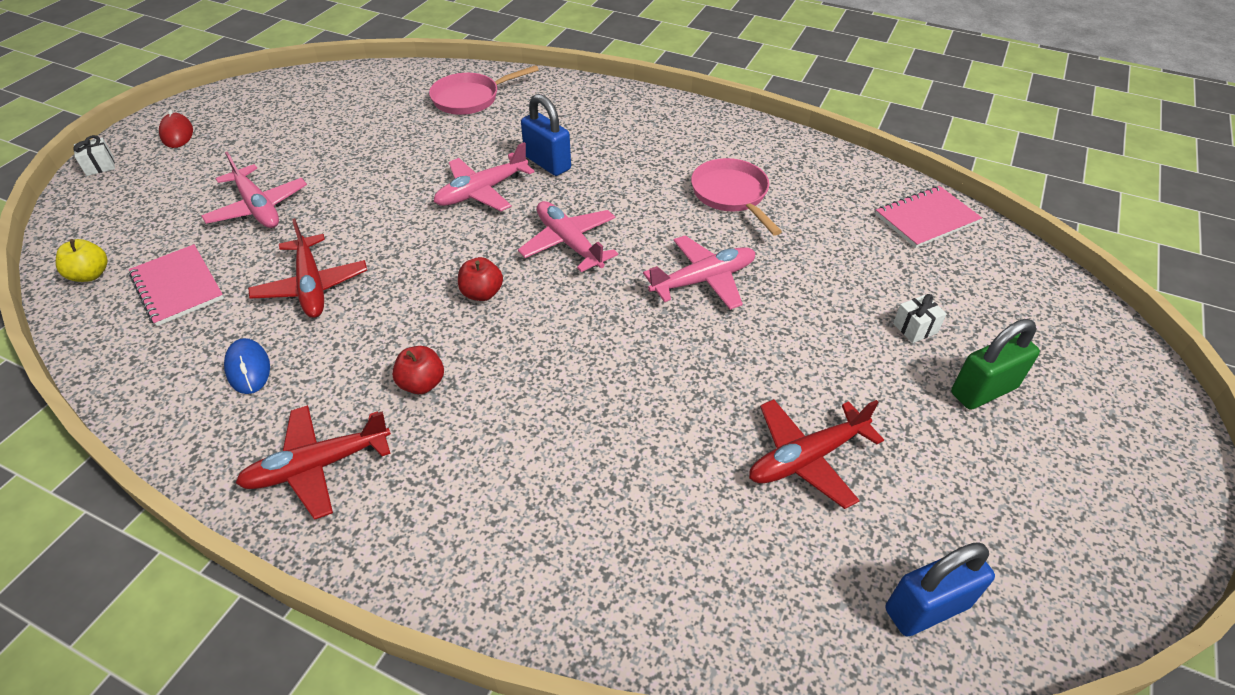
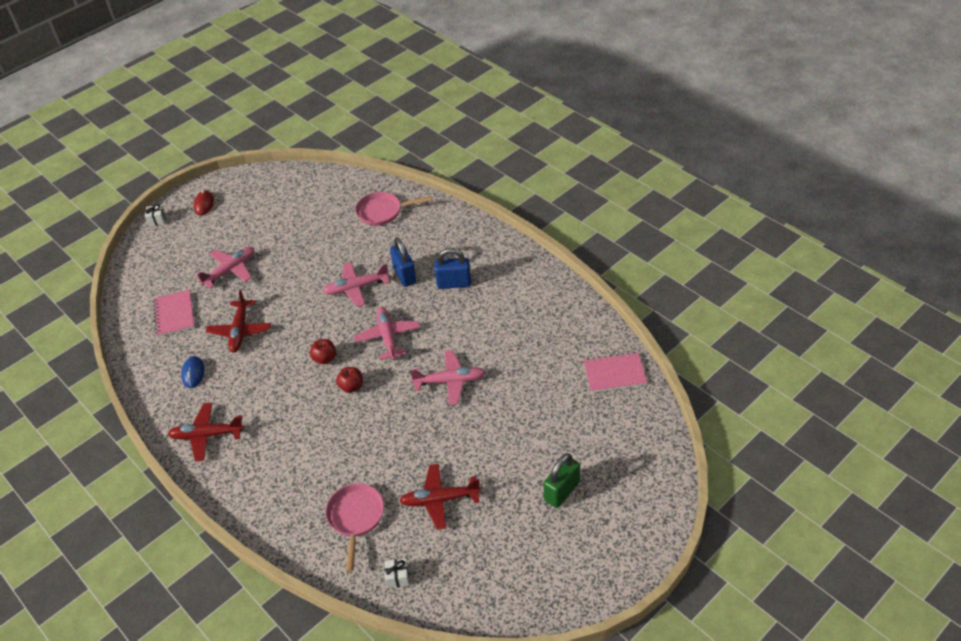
camera: 25 degrees right, 0 degrees up
yellow apple [56,239,108,282] -> none
pink plane [201,152,307,228] -> pink plane turned 120 degrees counterclockwise [196,247,254,289]
red apple [392,346,444,394] -> red apple moved to [336,367,363,393]
pink pan [691,158,782,236] -> pink pan moved to [326,483,384,572]
blue padlock [886,542,995,637] -> blue padlock moved to [435,248,471,289]
white gift [893,294,947,343] -> white gift moved to [385,559,409,588]
green padlock [951,319,1040,410] -> green padlock turned 45 degrees counterclockwise [544,453,580,508]

